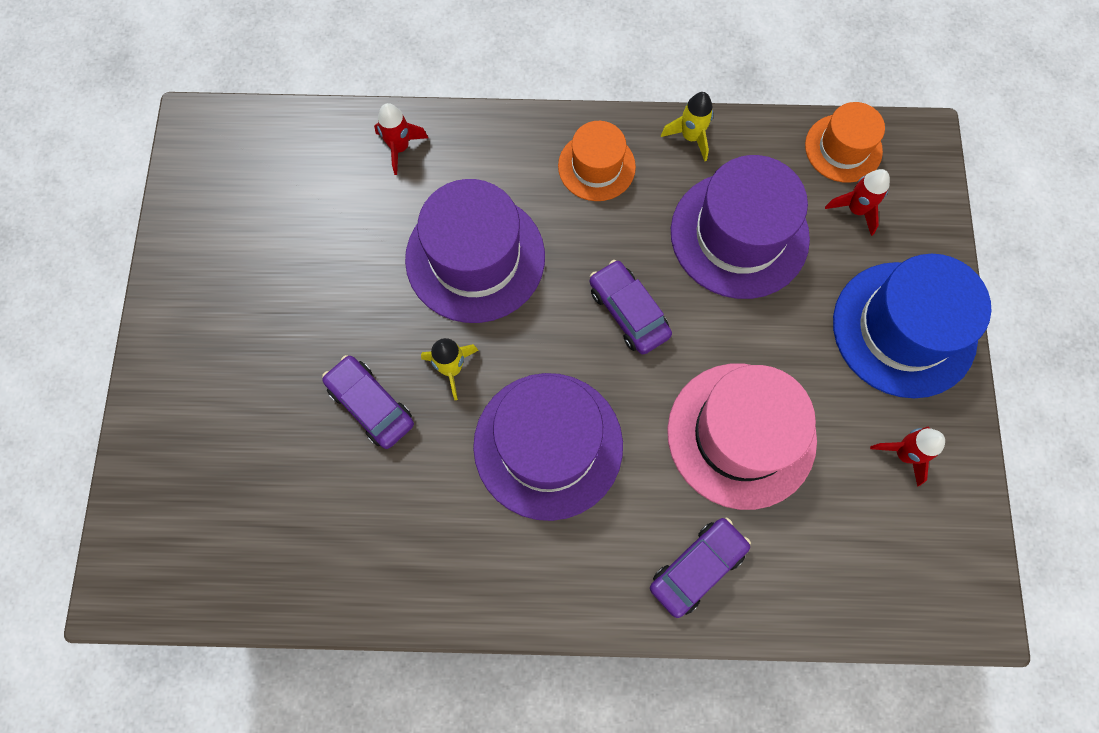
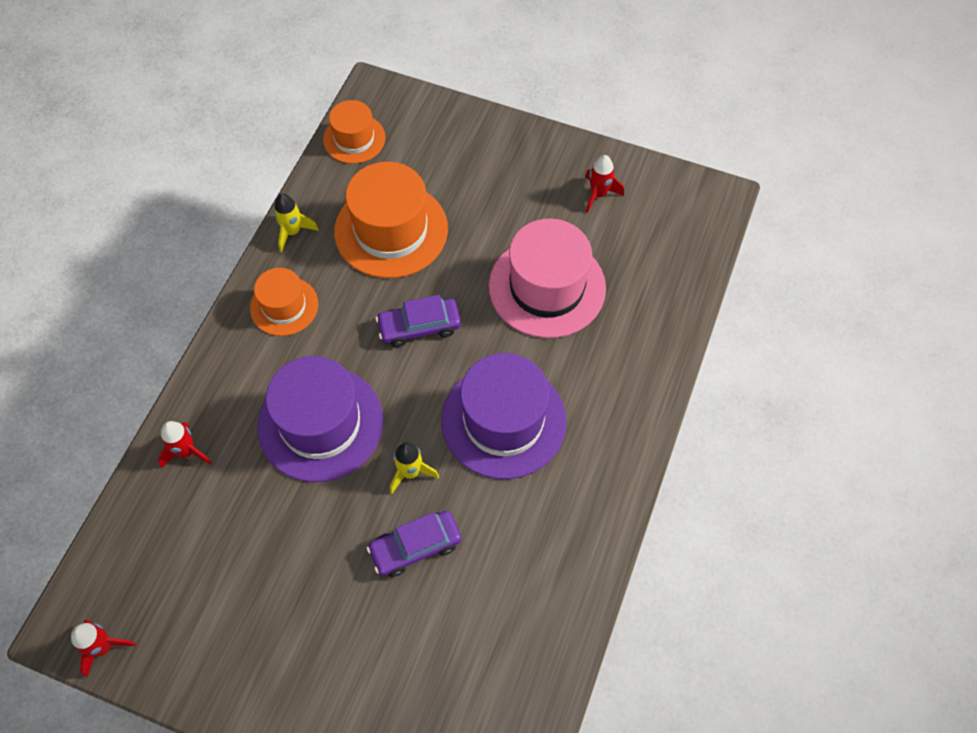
camera: 70 degrees left, 10 degrees down
purple car [650,518,751,618] -> none
purple hat [671,155,810,299] -> orange hat [334,162,448,278]
red rocket [825,169,890,236] -> red rocket moved to [71,619,135,677]
blue hat [833,254,991,398] -> none

